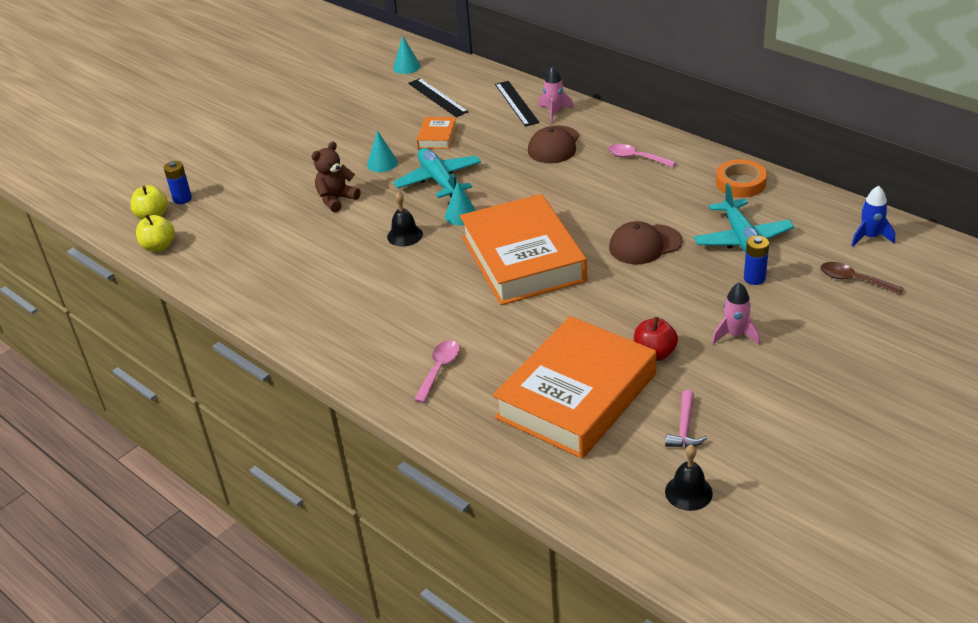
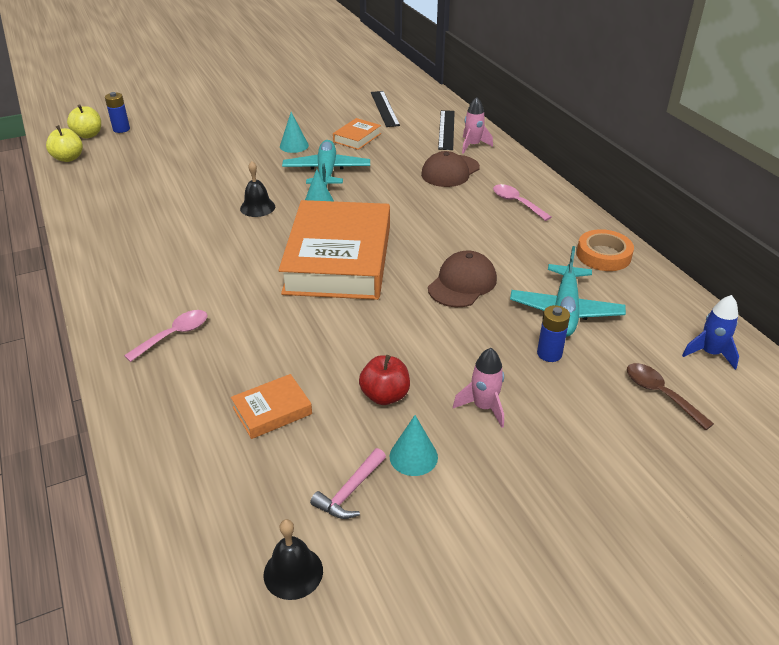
camera: 20 degrees right, 0 degrees up
brown teddy bear [312,141,360,212] -> none
turquoise cone [393,36,421,74] -> turquoise cone moved to [390,415,438,476]
orange book [493,316,656,459] -> orange book [231,374,312,439], size x0.42
brown cap [609,221,682,264] -> brown cap turned 120 degrees clockwise [428,250,497,307]

